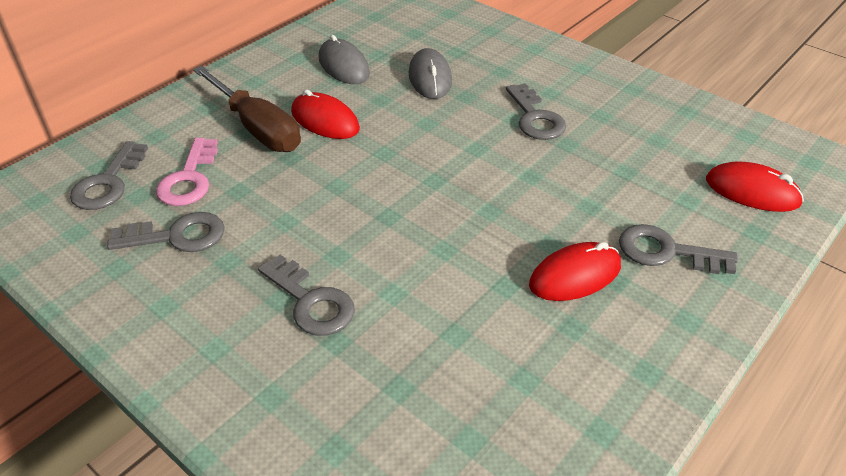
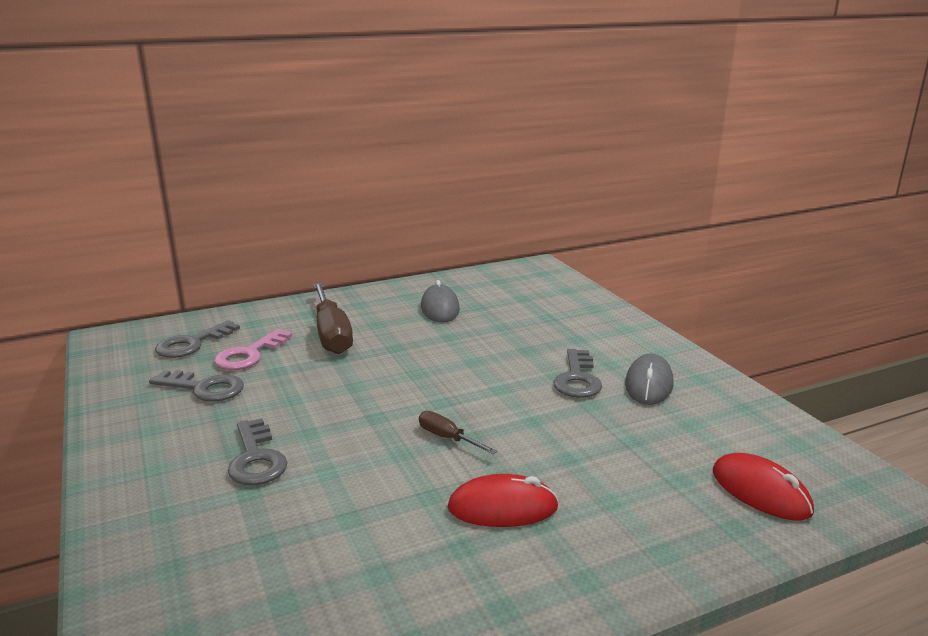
camera: 25 degrees right, 20 degrees down
red mouse [291,89,360,139] -> none
grey mouse [409,48,452,99] -> grey mouse moved to [625,353,674,405]
grey key [619,224,738,274] -> none
none -> brown screwdriver [419,411,497,454]

